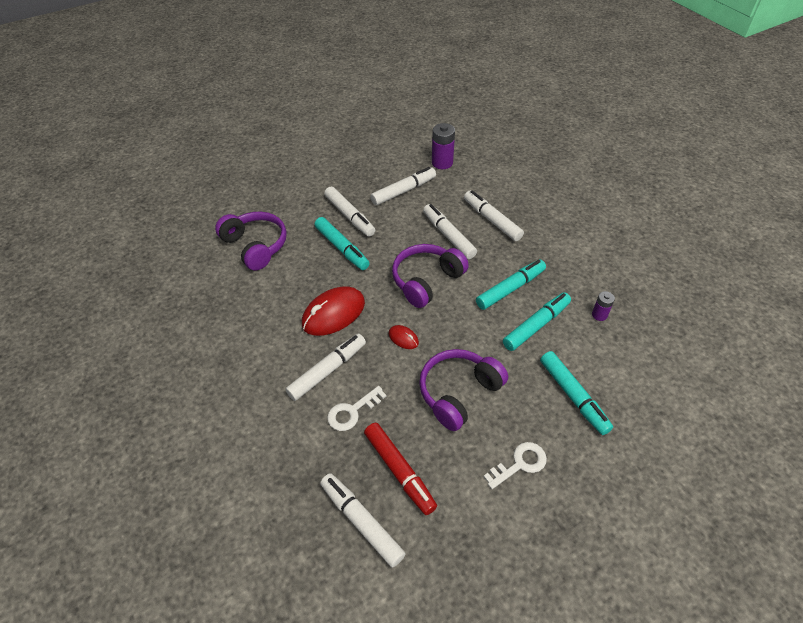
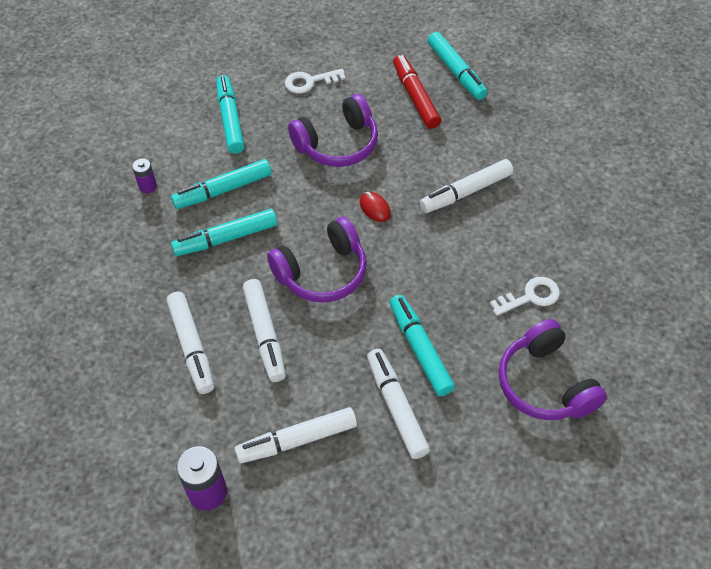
camera: 165 degrees left, 5 degrees up
red mouse [302,286,365,336] -> none
white marker [320,473,406,568] -> turquoise marker [428,32,488,100]
white key [327,386,386,431] -> white key moved to [490,277,560,316]

